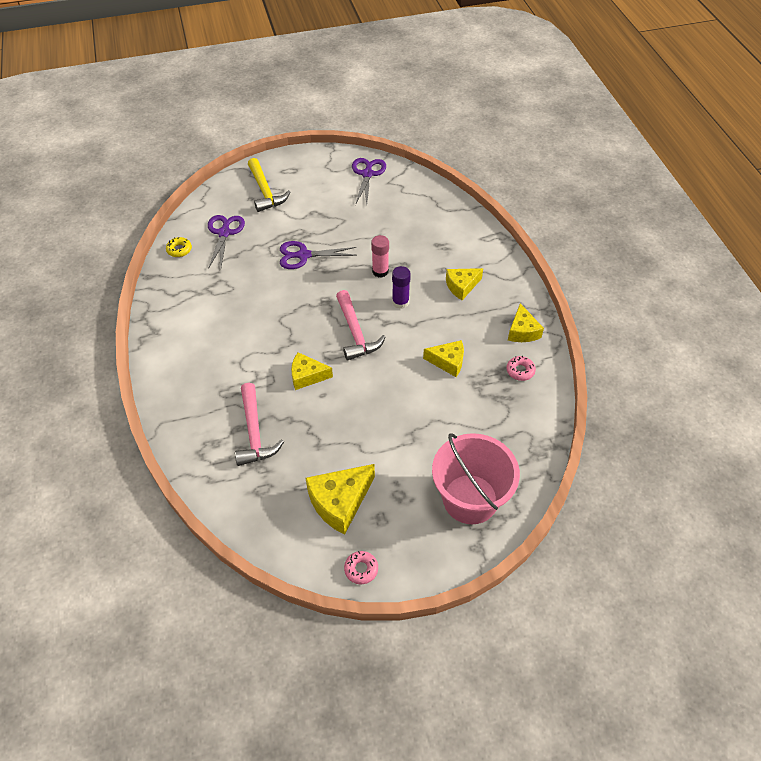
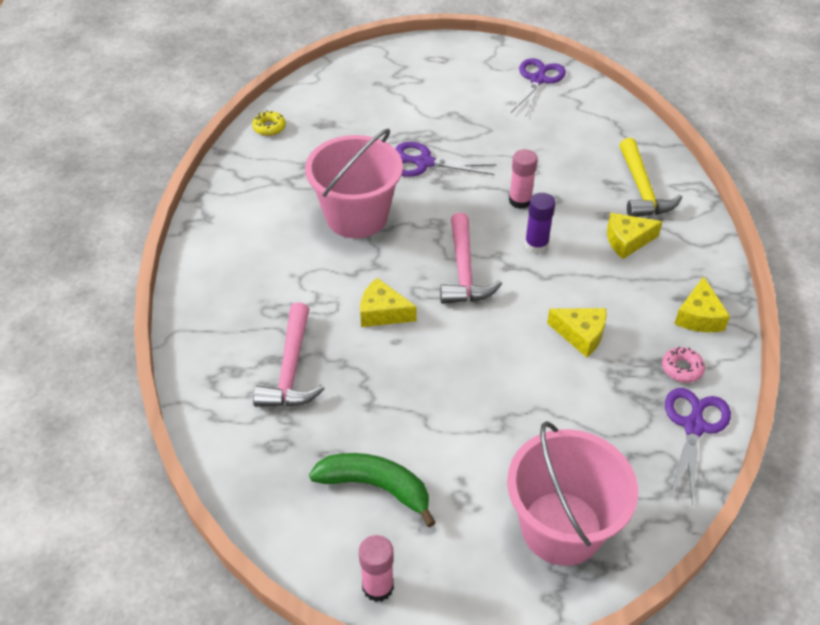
camera: 15 degrees right, 5 degrees down
purple scissors [208,215,245,269] -> purple scissors moved to [665,388,731,505]
yellow hammer [248,158,290,212] -> yellow hammer moved to [620,138,682,217]
yellow cheese [306,464,375,535] -> green banana [309,453,436,527]
pink donut [344,551,378,584] -> pink glue stick [359,535,394,602]
none -> pink bucket [305,129,403,238]

